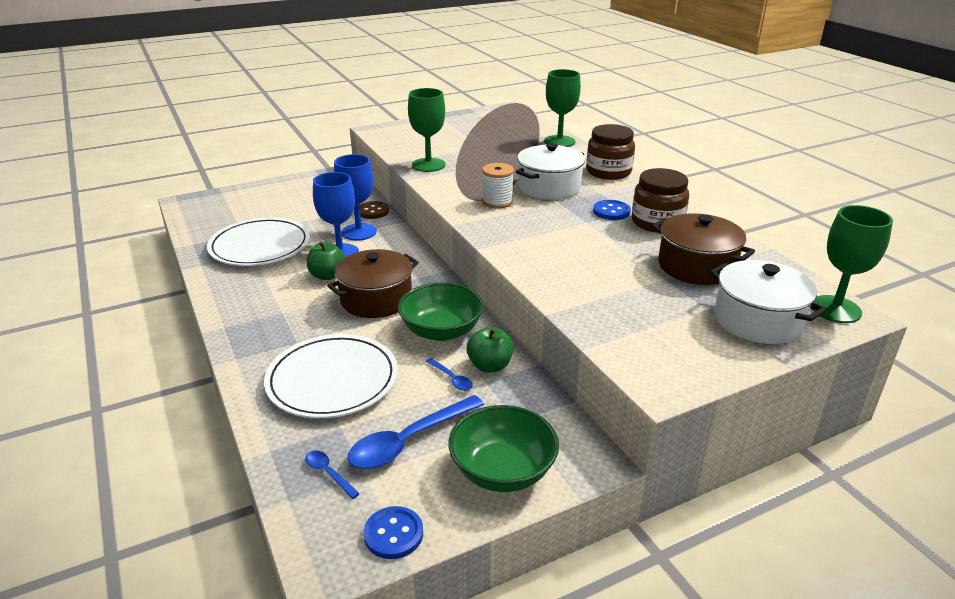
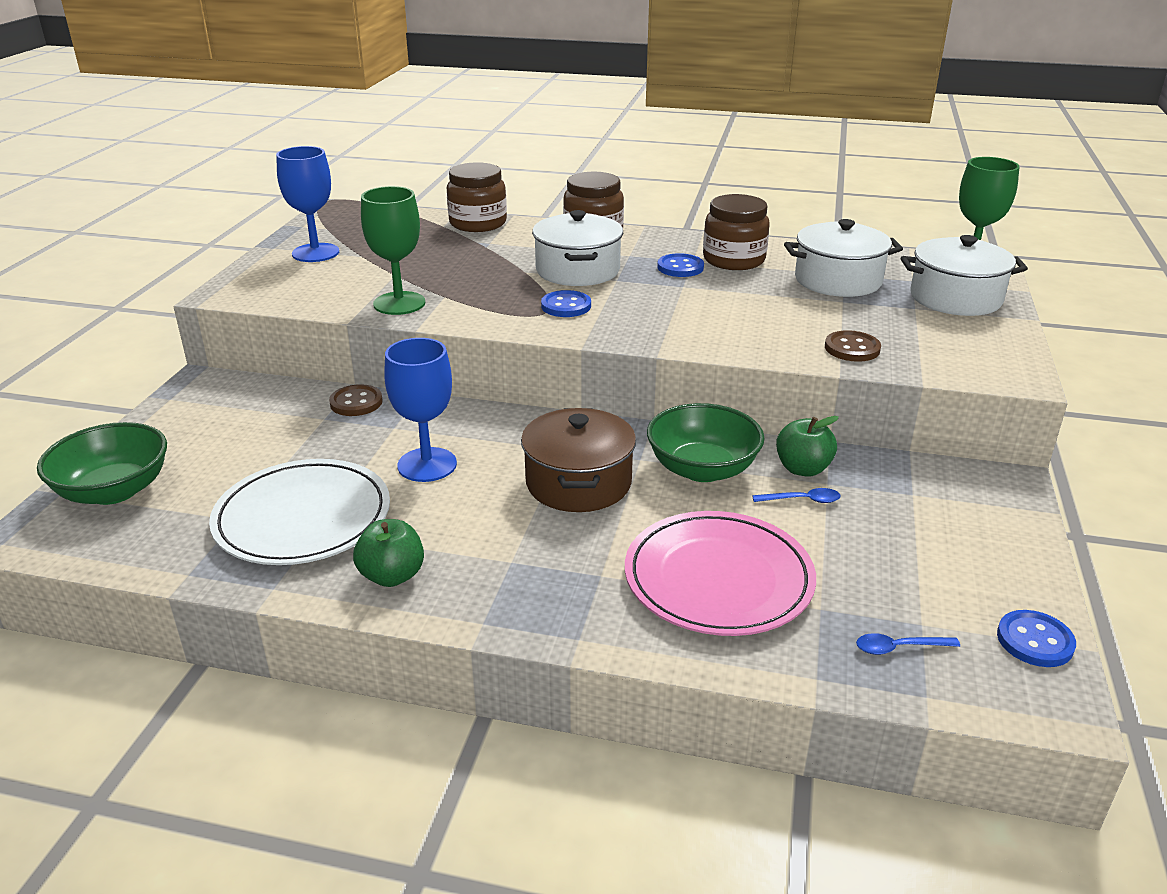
camera: 50 degrees left, 0 degrees up
white plate [264,334,398,418] -> pink plate [625,511,816,636]
green apple [307,241,345,280] -> green apple moved to [353,519,424,587]
blue goblet [334,154,377,241] -> blue goblet moved to [276,146,339,262]
blue spoon [347,395,484,469] -> none
green bowl [448,405,559,492] -> green bowl moved to [37,422,167,505]
white spool [482,163,514,209] -> blue button [541,290,591,317]
green goblet [544,69,581,147] -> brown jar [447,162,507,232]
brown pot [652,213,755,285] -> white pot [784,219,903,297]
none -> brown button [825,330,881,362]

